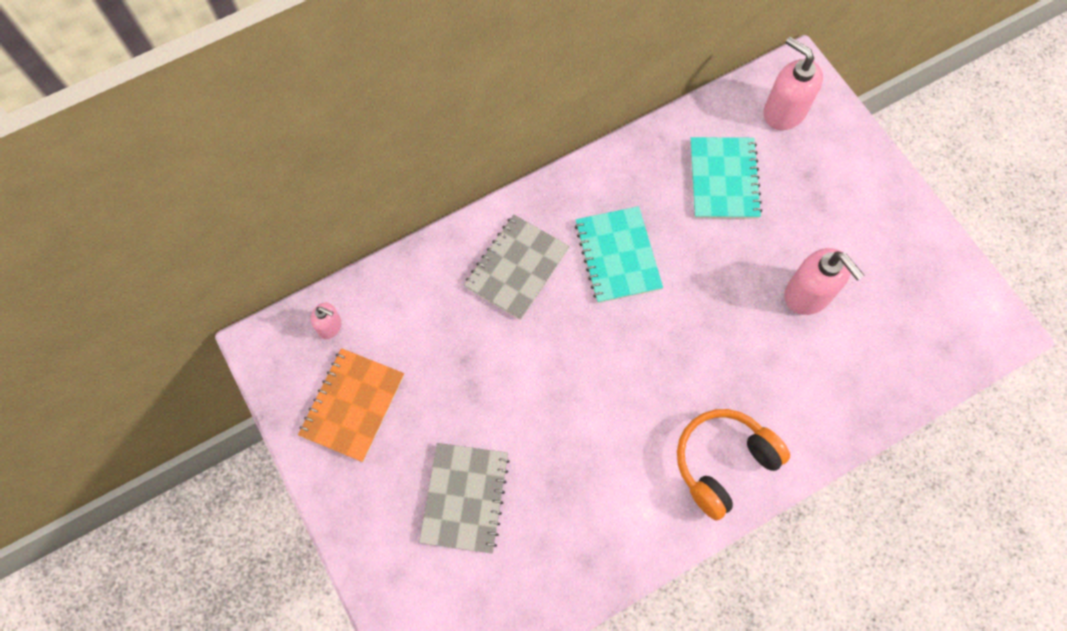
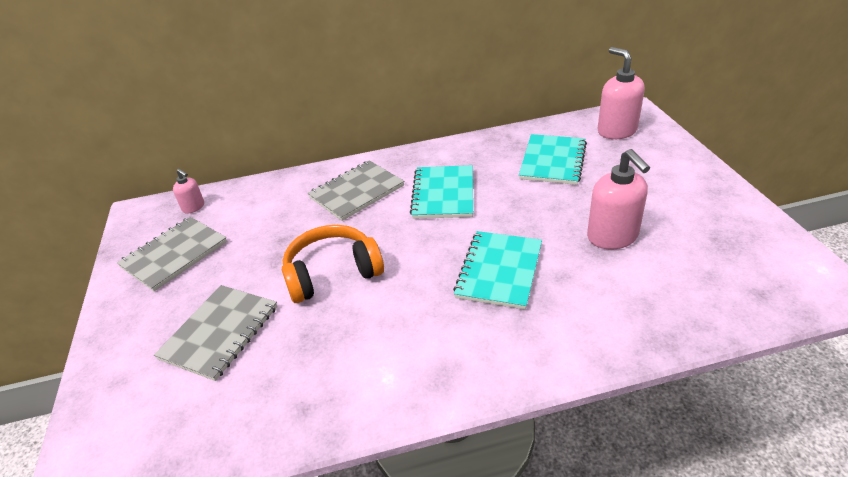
camera: 20 degrees right, 30 degrees down
orange notebook [298,348,404,462] -> grey notebook [117,217,227,291]
orange headphones [677,409,790,520] -> orange headphones moved to [282,225,384,303]
none -> turquoise notebook [453,231,542,310]

